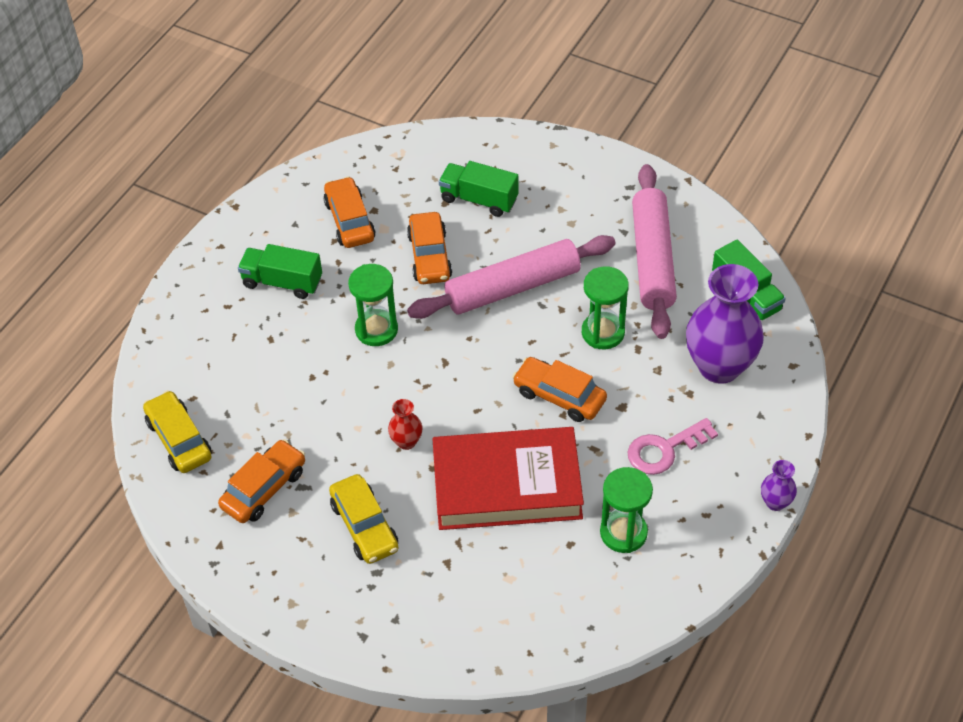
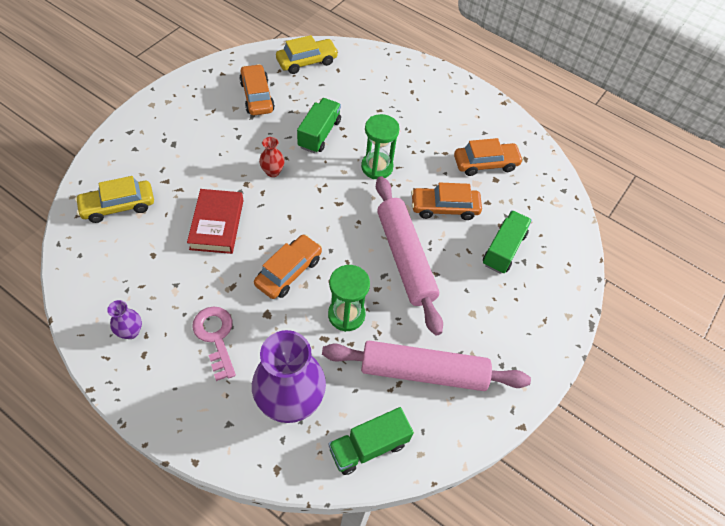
camera: 90 degrees right, 5 degrees up
orange car [218,439,305,523] -> orange car turned 150 degrees counterclockwise [239,64,275,115]
green truck [238,244,322,299] -> green truck moved to [297,98,341,153]
yellow car [329,474,399,564] -> yellow car moved to [75,176,154,223]
red book [432,427,584,530] -> red book [187,189,243,254], size x0.62
green hourglass [600,467,653,553] -> none
purple vase [761,460,797,511] -> purple vase moved to [107,300,142,339]

